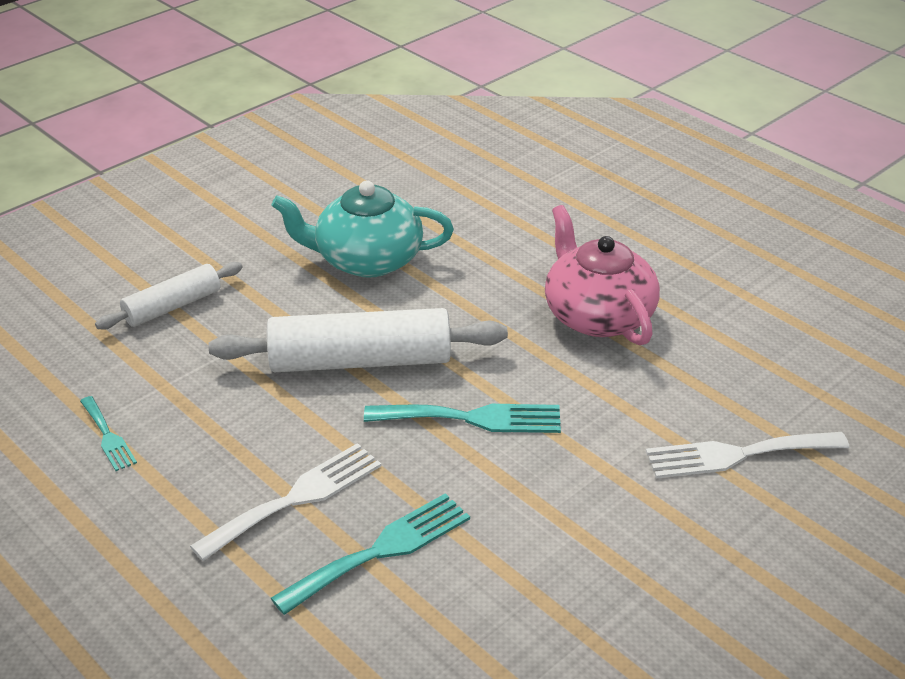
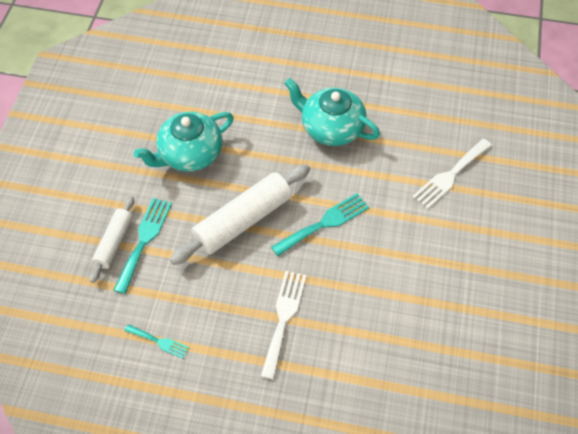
camera: 35 degrees left, 20 degrees up
turquoise fork [271,493,470,615] -> turquoise fork moved to [114,198,172,294]
pink teapot [545,205,660,345] -> turquoise teapot [284,78,380,146]

